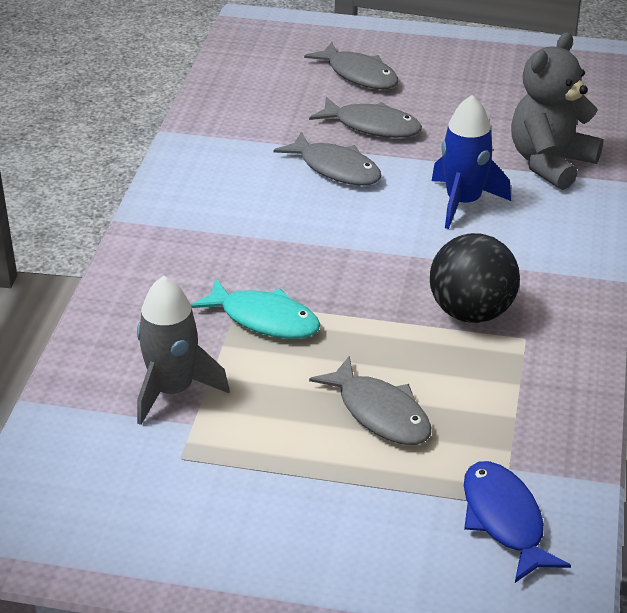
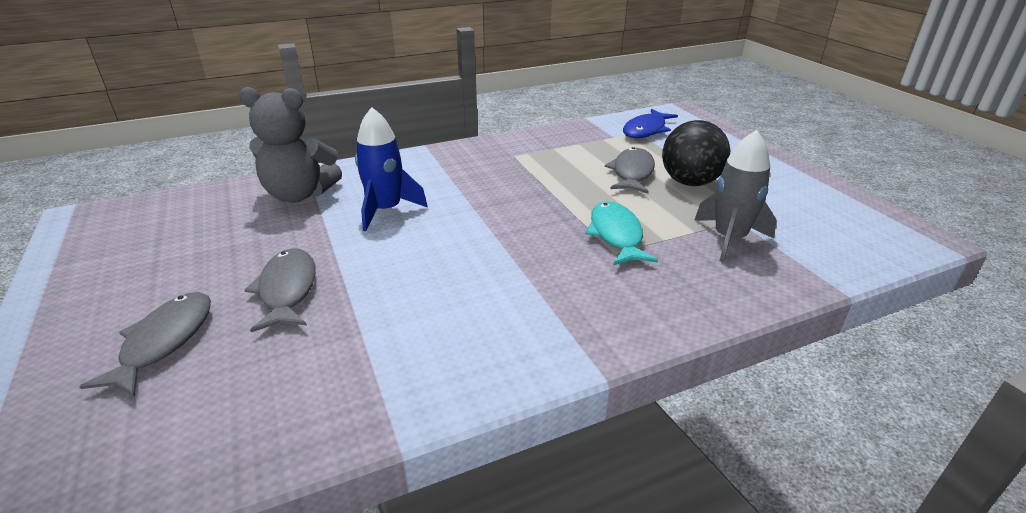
camera: 125 degrees left, 5 degrees down
grey fish [274,131,382,186] -> none
black ball [430,233,520,323] -> black ball moved to [662,120,731,186]

